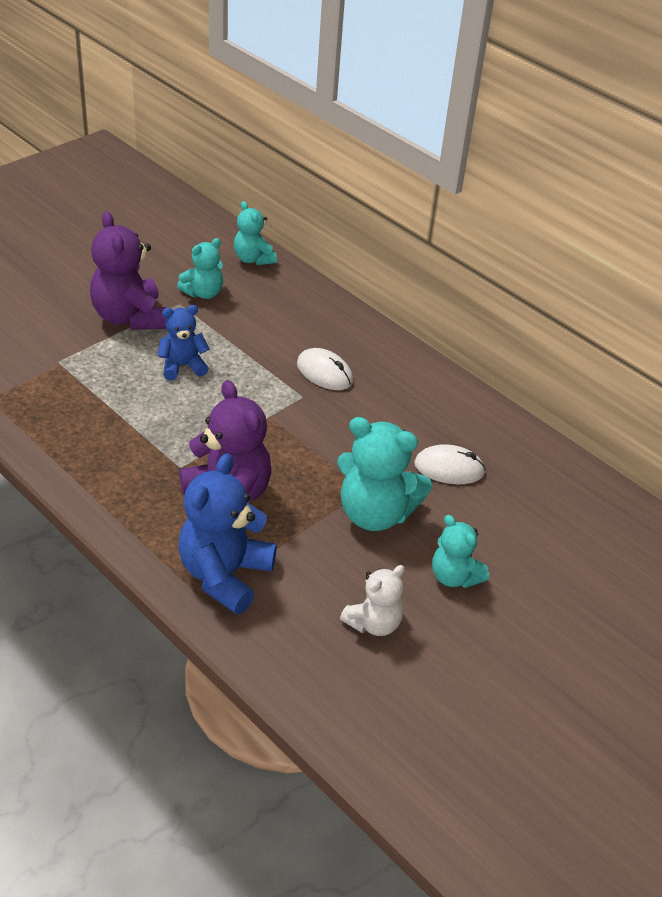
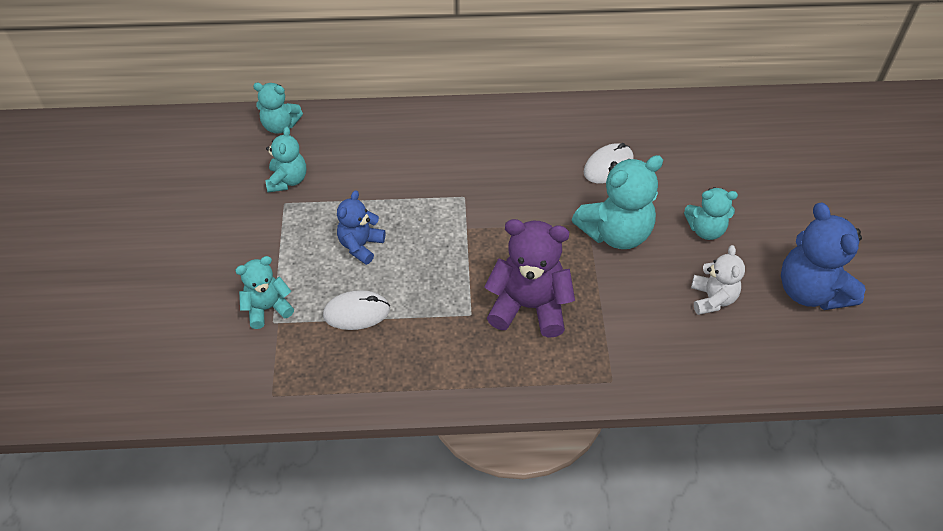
camera: 45 degrees left, 10 degrees up
purple teddy bear [90,211,166,330] -> none
blue teddy bear [178,453,277,615] -> blue teddy bear moved to [781,202,866,310]
white mouse [297,348,353,390] -> white mouse moved to [323,290,390,330]
none -> turquoise teddy bear [235,256,294,329]

